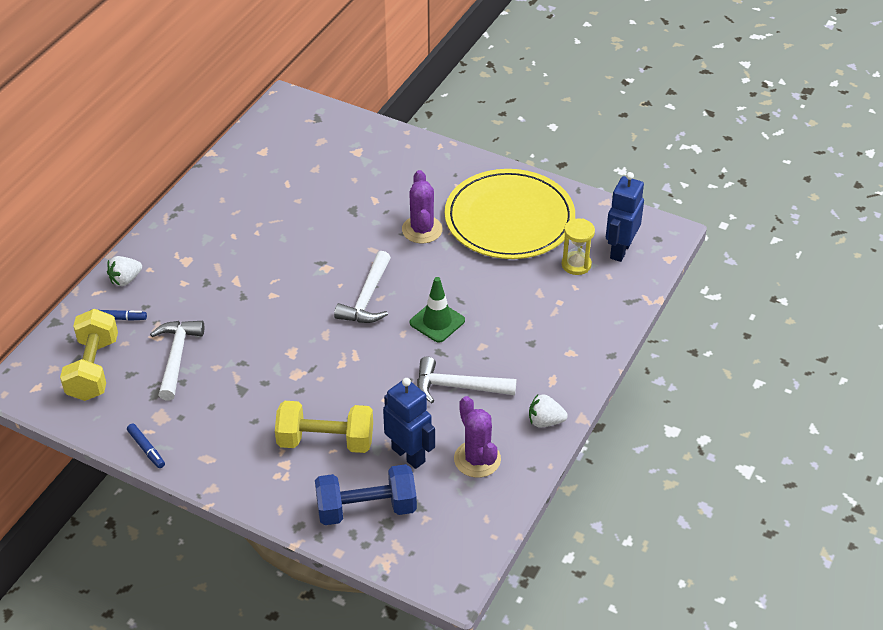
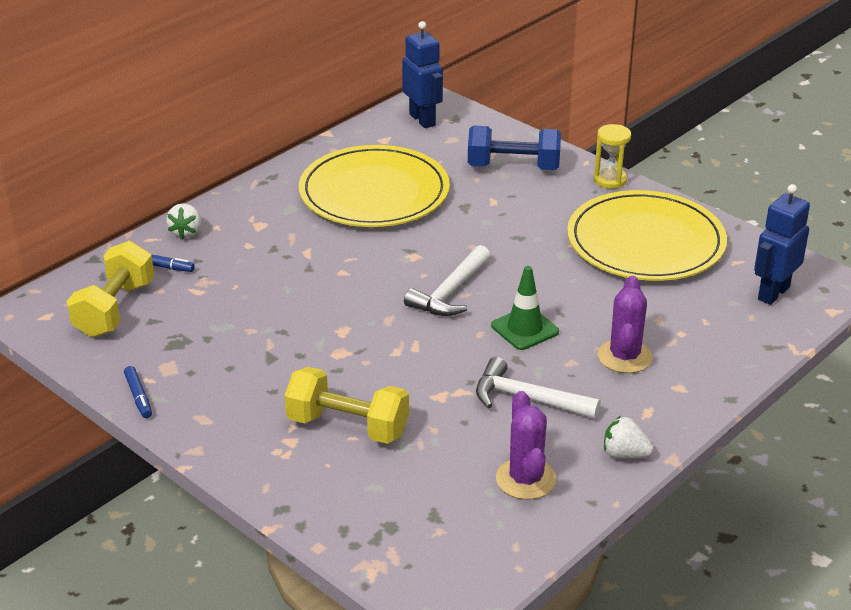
camera: 15 degrees right, 10 degrees down
white strawberry [107,256,142,286] -> white strawberry turned 60 degrees counterclockwise [166,203,201,239]
white hammer [150,321,204,401] -> none
blue dumbbell [315,464,417,525] -> blue dumbbell moved to [468,125,561,170]
blue robot [383,378,435,469] -> blue robot moved to [402,21,443,128]
purple cactus [402,170,443,243] -> purple cactus moved to [598,276,652,373]
yellow hourglass [562,218,595,275] -> yellow hourglass moved to [594,124,631,189]
none -> yellow plate [299,145,450,227]

